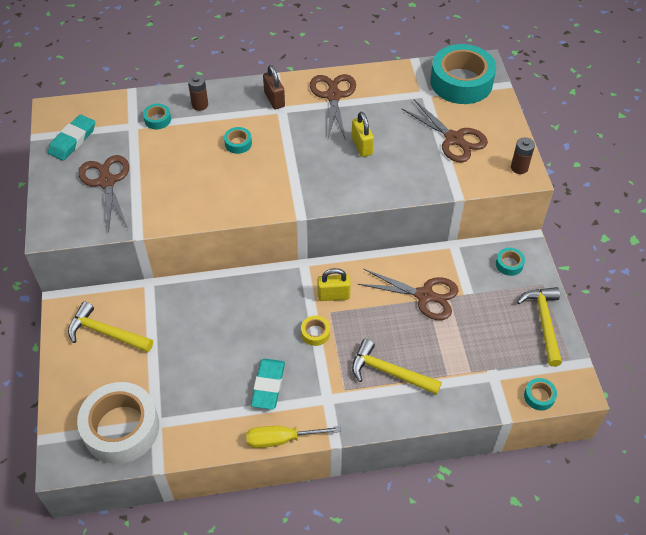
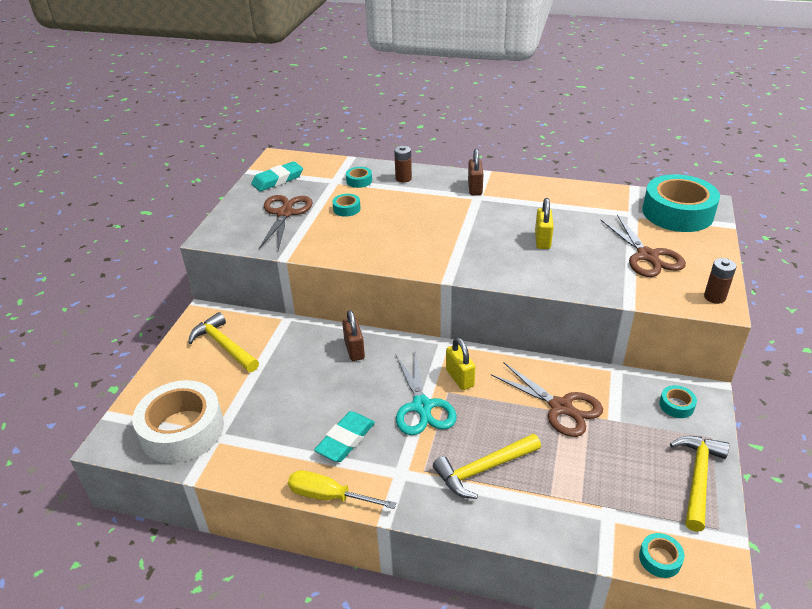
camera: 25 degrees right, 15 degrees down
turquoise tape [224,127,252,154] -> turquoise tape moved to [332,194,361,217]
yellow tape [301,316,330,346] -> turquoise scissors [396,351,457,435]
brown scissors [310,74,356,140] -> none
yellow padlock [318,268,351,301] -> yellow padlock turned 45 degrees clockwise [446,337,475,390]
yellow hammer [352,339,442,395] -> yellow hammer turned 75 degrees counterclockwise [433,434,541,499]
none -> brown padlock [342,310,365,361]

